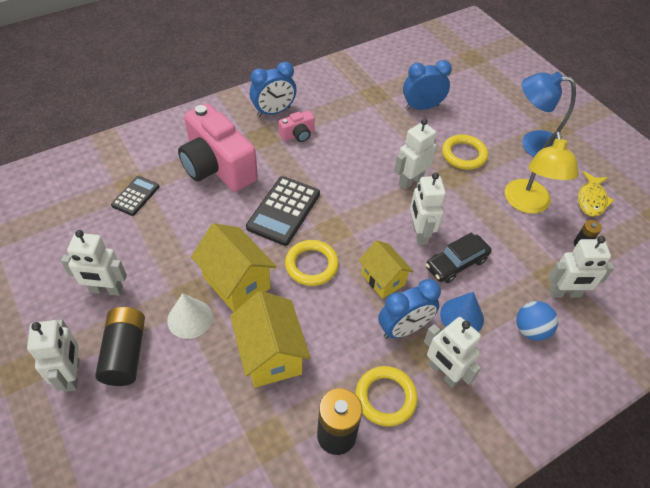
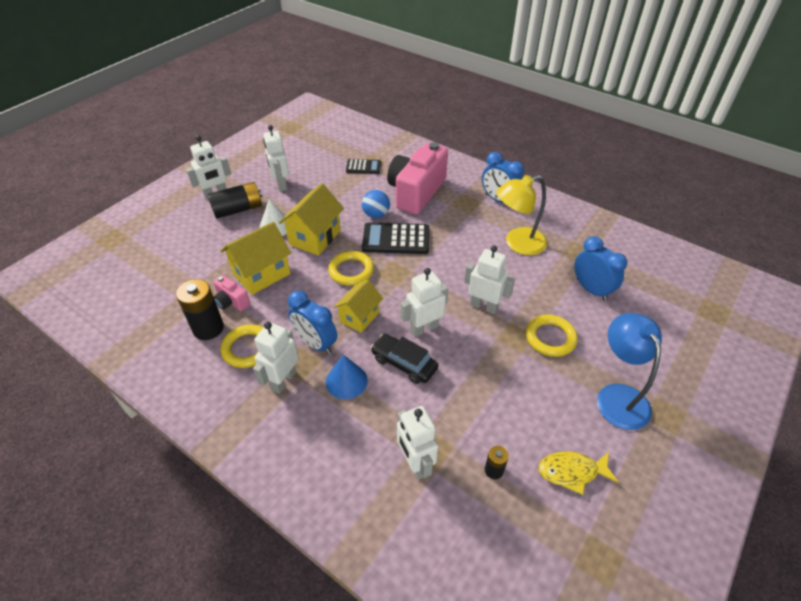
camera: 70 degrees right, 5 degrees down
pink camera [278,111,315,142] -> pink camera moved to [213,275,250,311]
yellow lamp [505,131,579,214] -> yellow lamp moved to [496,175,547,255]
blue ball [516,301,558,341] -> blue ball moved to [362,190,390,218]

